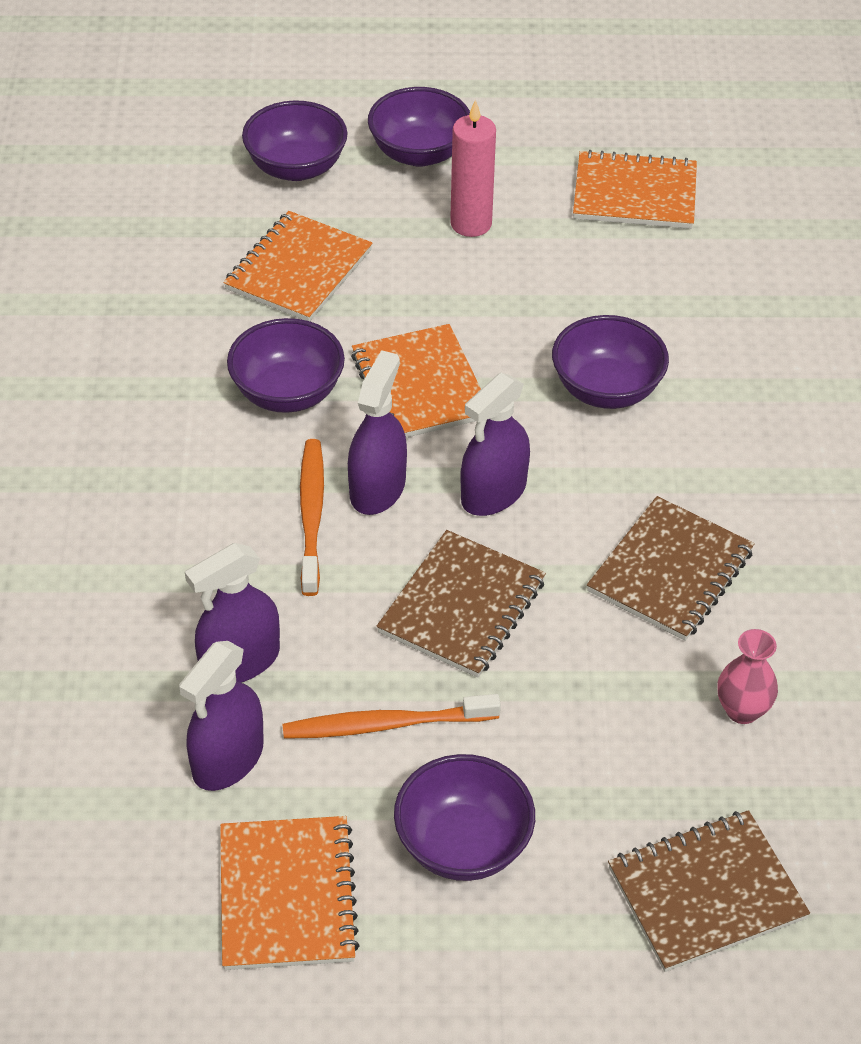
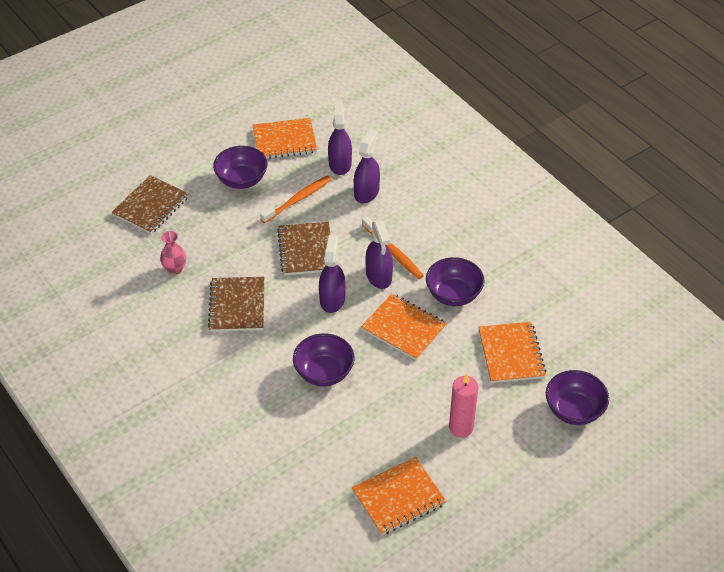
camera: 145 degrees right, 0 degrees up
orange notebook [220,816,360,970] -> orange notebook turned 60 degrees counterclockwise [253,118,317,159]
purple bowl [368,87,470,167] -> none

